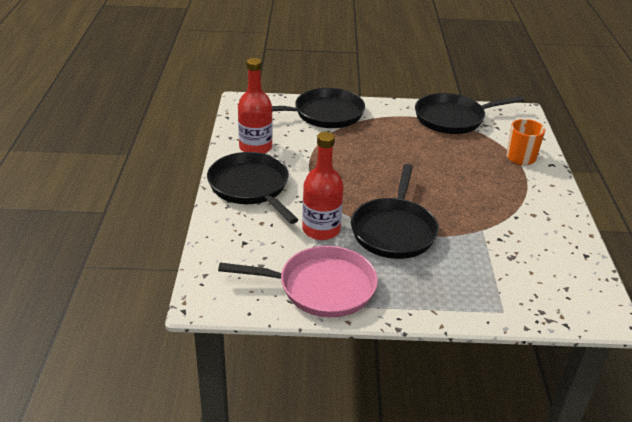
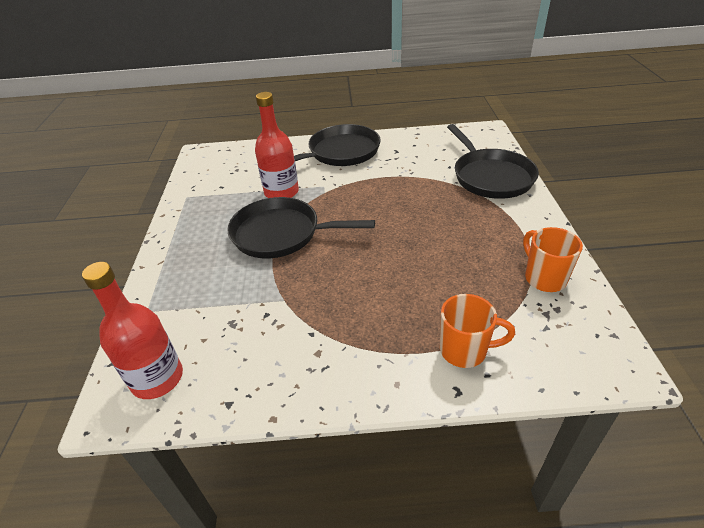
camera: 90 degrees right, 5 degrees up
pink pan [218,246,378,317] -> none
red bottle [238,58,272,154] -> red bottle moved to [82,262,183,399]
black pan [415,93,524,134] -> orange mug [523,227,583,292]

